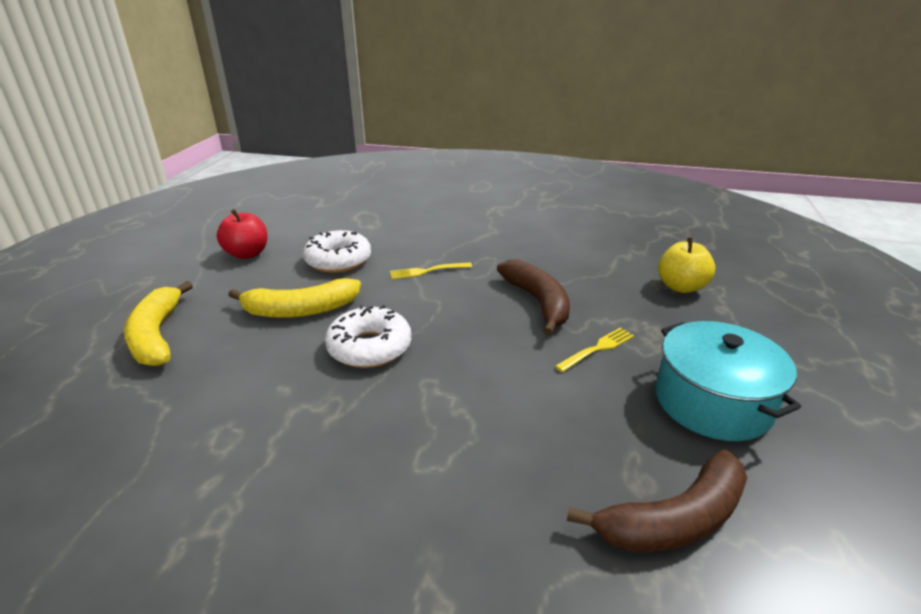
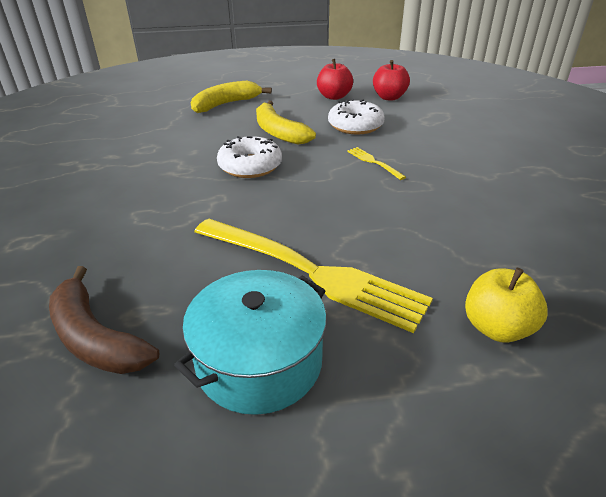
camera: 70 degrees right, 5 degrees up
brown banana [497,259,570,336] -> none
yellow fork [555,328,634,372] -> yellow fork [194,219,433,333], size x2.48
none -> red apple [373,60,410,101]

